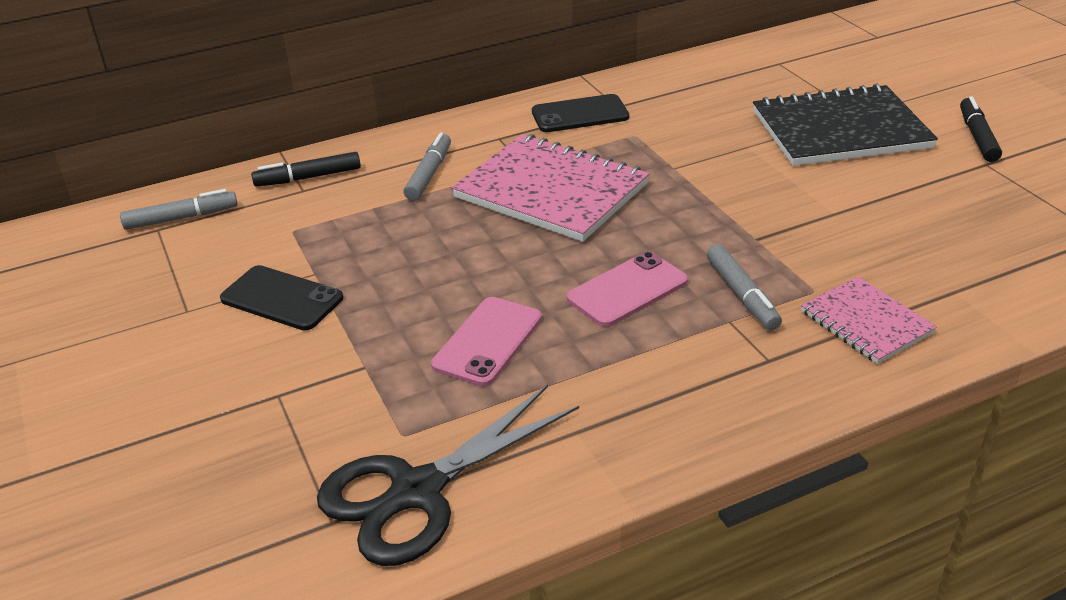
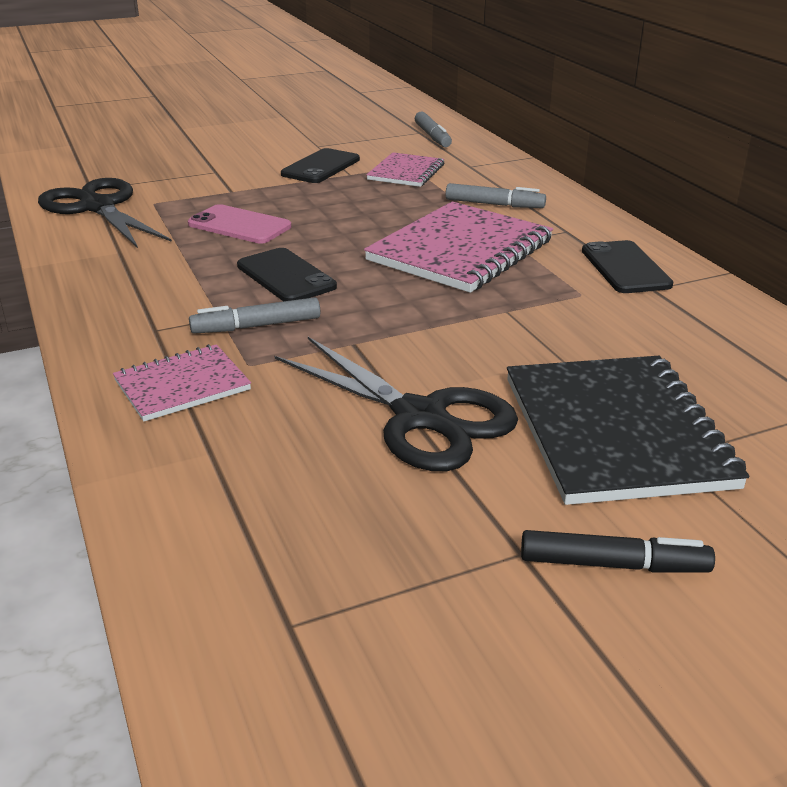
camera: 90 degrees right, 5 degrees down
black marker [251,152,361,187] -> none
pink phone [567,252,688,327] -> black phone [237,248,337,301]
none -> black scissors [275,337,518,471]
none -> pink notebook [366,152,444,187]

